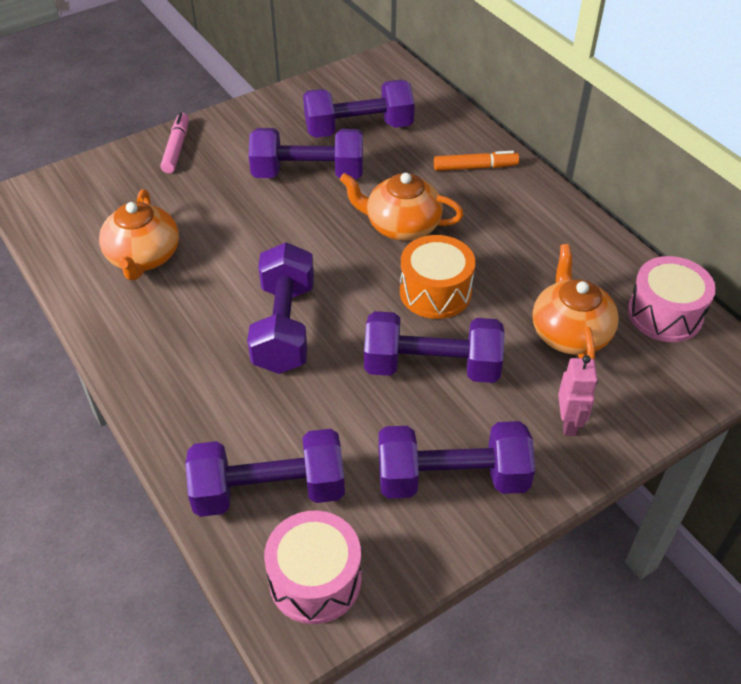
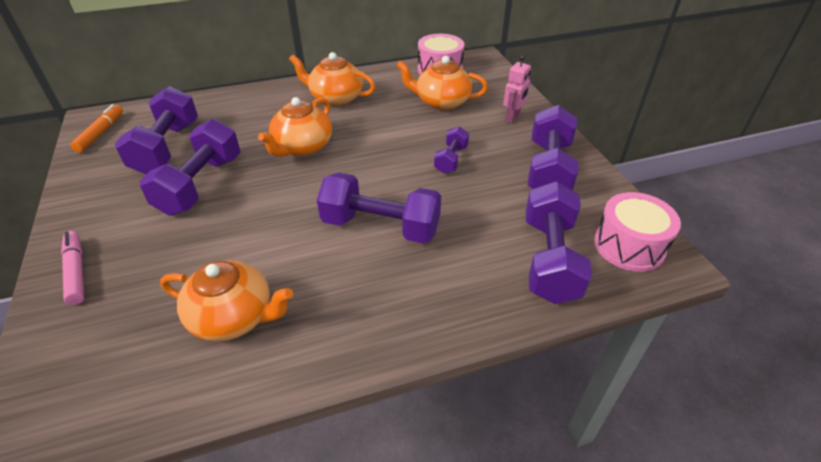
camera: 75 degrees left, 5 degrees down
pink marker [161,113,189,173] -> pink marker turned 45 degrees clockwise [61,231,84,305]
purple dumbbell [364,311,505,383] -> purple dumbbell [434,126,469,174], size x0.54
orange drum [400,235,475,319] -> none
orange marker [434,151,519,171] -> orange marker moved to [70,104,123,153]
pink robot [558,355,598,436] -> pink robot turned 105 degrees clockwise [503,55,531,123]
none -> orange teapot [289,52,376,106]

